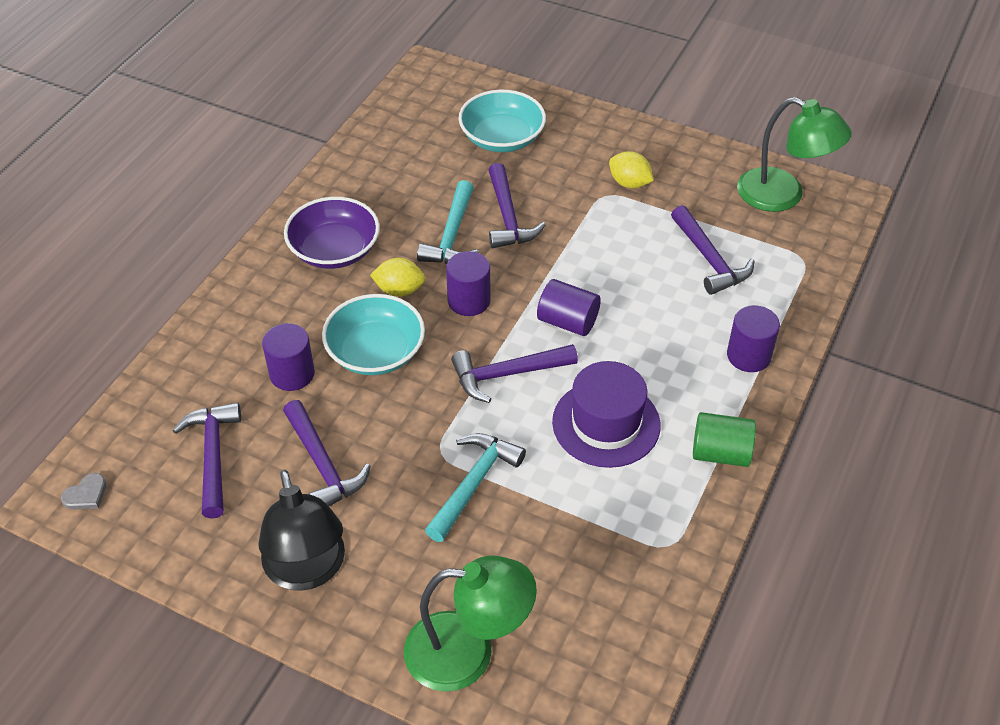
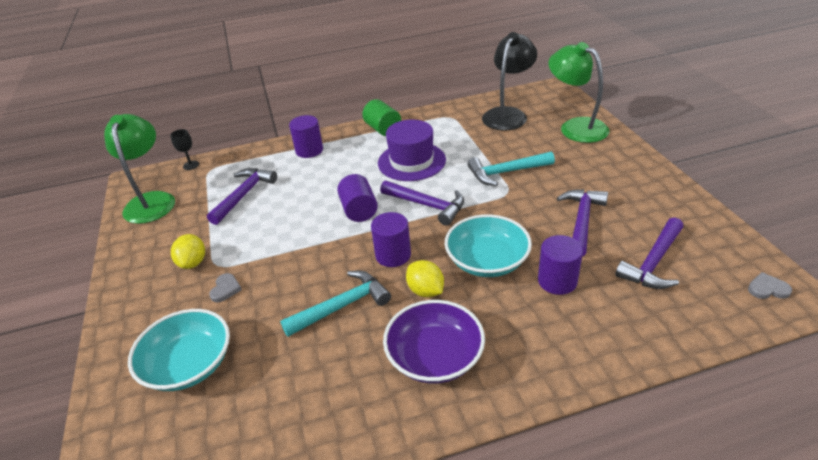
camera: 130 degrees left, 10 degrees down
black lamp [259,470,345,591] -> black lamp moved to [482,32,537,130]
purple hammer [488,163,546,248] -> none
none -> black goblet [170,129,199,170]
none -> grey heart [209,273,242,302]

